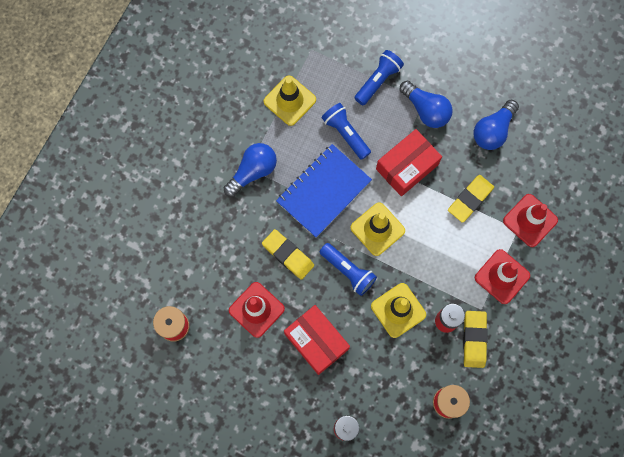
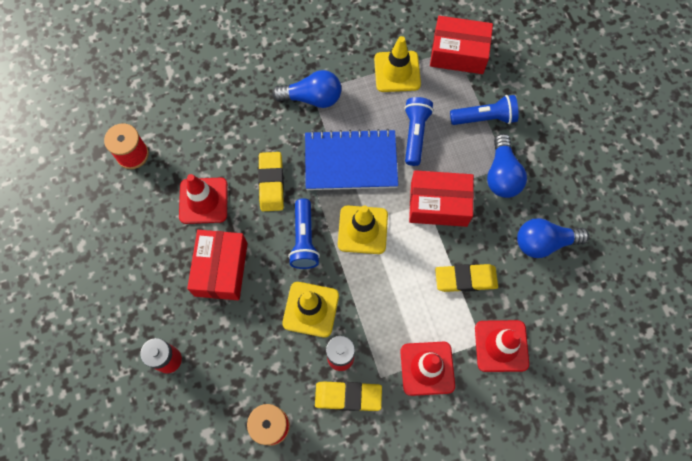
camera: 45 degrees right, 5 degrees down
yellow eraser [463,311,488,368] -> yellow eraser turned 45 degrees clockwise [315,382,382,411]
none -> red box [430,16,493,74]

